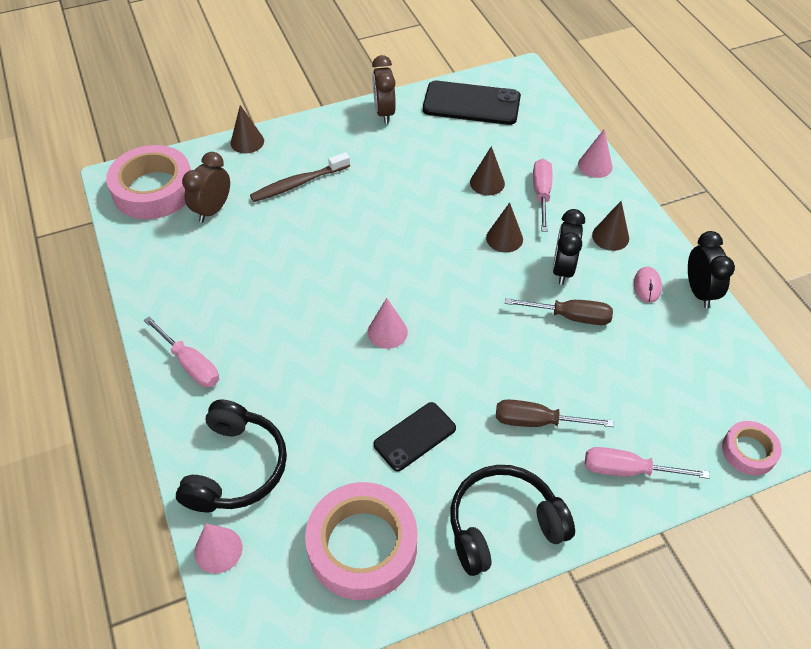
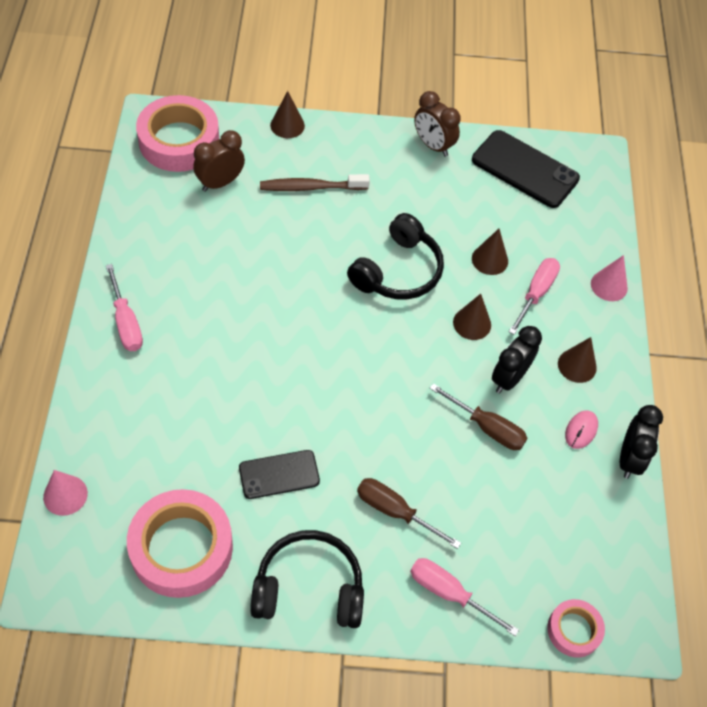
camera: 20 degrees right, 5 degrees up
black headphones [176,400,287,512] -> black headphones moved to [347,213,444,300]
pink cone [368,298,408,349] -> none
brown clock [372,55,396,124] -> brown clock turned 60 degrees counterclockwise [414,91,461,157]

